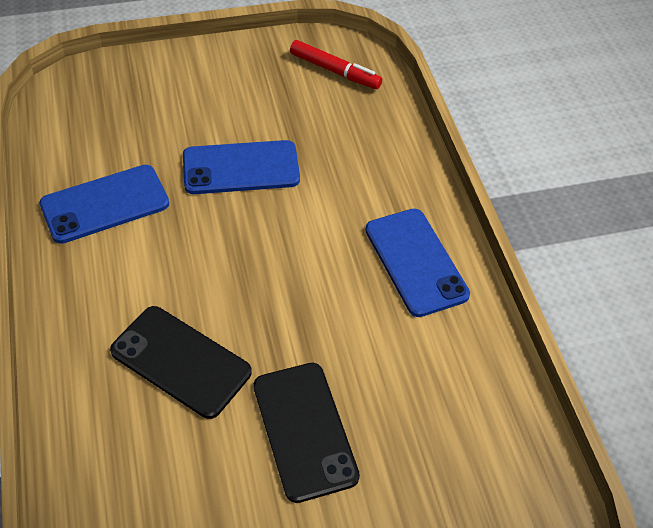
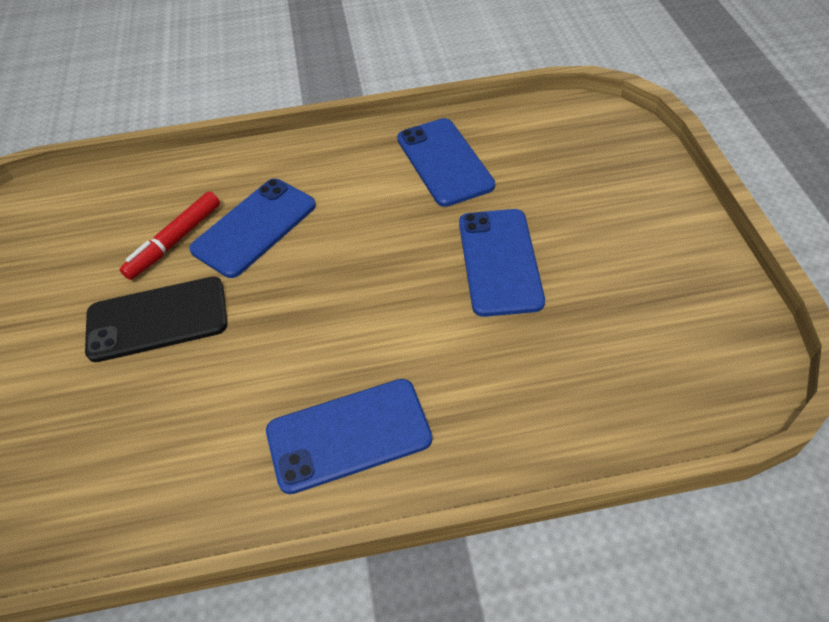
camera: 100 degrees right, 0 degrees up
black phone [110,306,252,419] -> blue phone [189,179,316,278]
red marker [290,40,382,89] -> red marker moved to [120,191,220,280]

